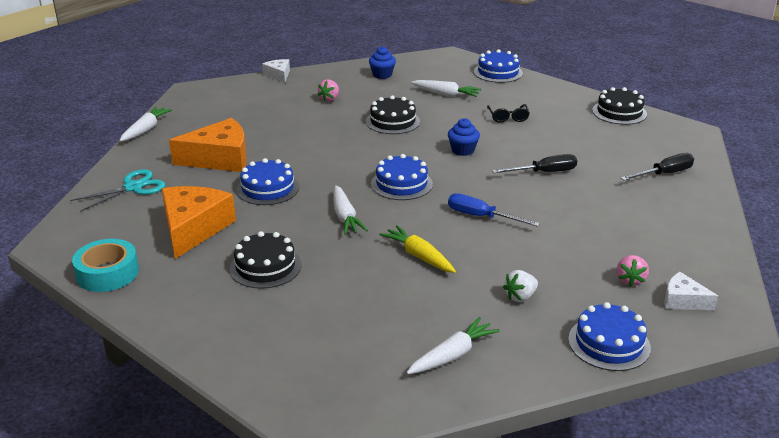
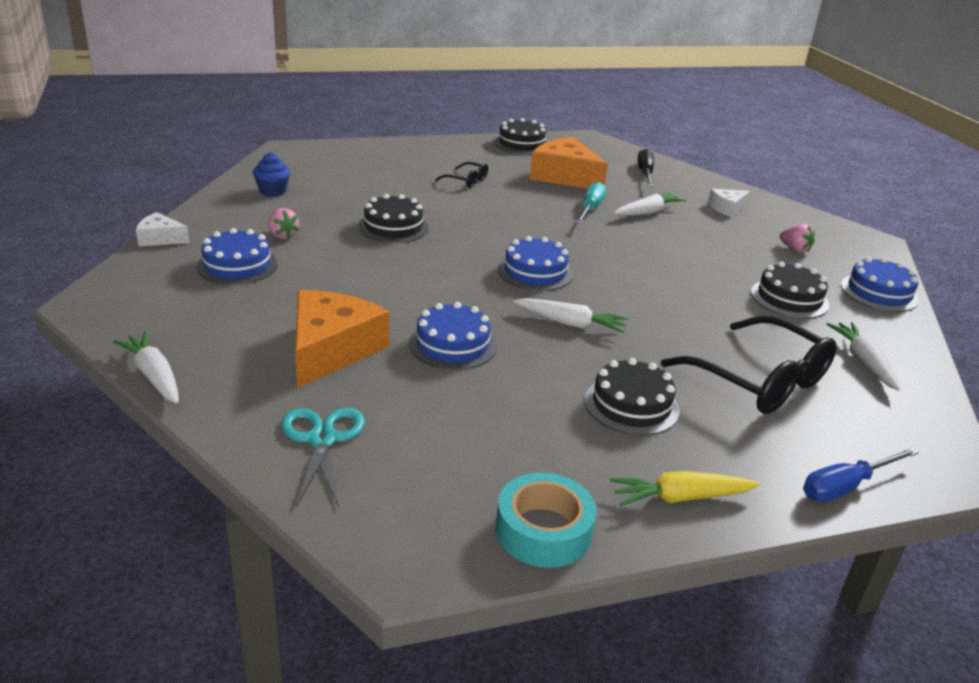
camera: 60 degrees left, 0 degrees up
orange cheese [162,186,236,259] -> orange cheese moved to [530,137,608,189]
yellow carrot [379,225,456,273] -> yellow carrot moved to [610,471,760,506]
white carrot [411,80,481,97] -> white carrot moved to [614,192,686,216]
blue cupcake [448,118,480,156] -> none
blue screwdriver [448,193,540,227] -> blue screwdriver moved to [803,447,919,502]
blue cake [474,49,523,83] -> blue cake moved to [196,228,277,285]
black screwdriver [492,154,577,173] -> turquoise screwdriver [576,182,606,224]
white strawberry [503,270,538,302] -> black cake [751,262,829,319]
white cheese [664,272,718,310] -> white cheese moved to [708,189,750,217]
none -> black glasses [661,316,837,414]

